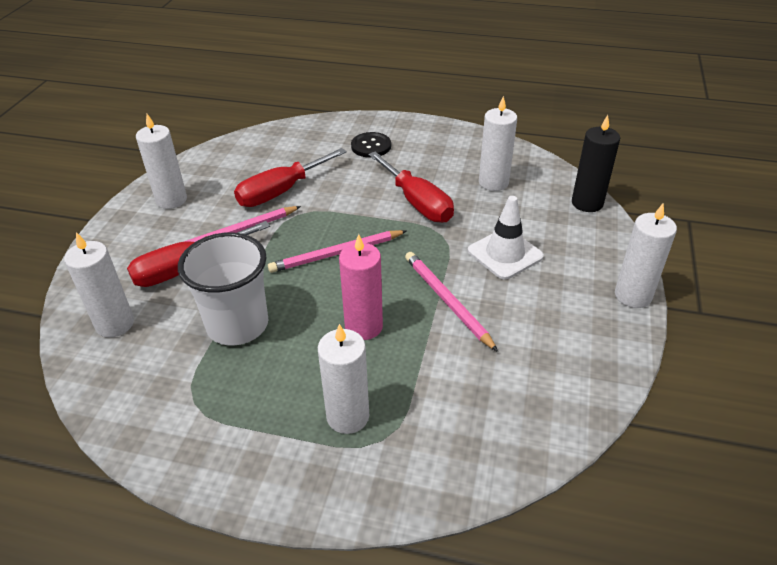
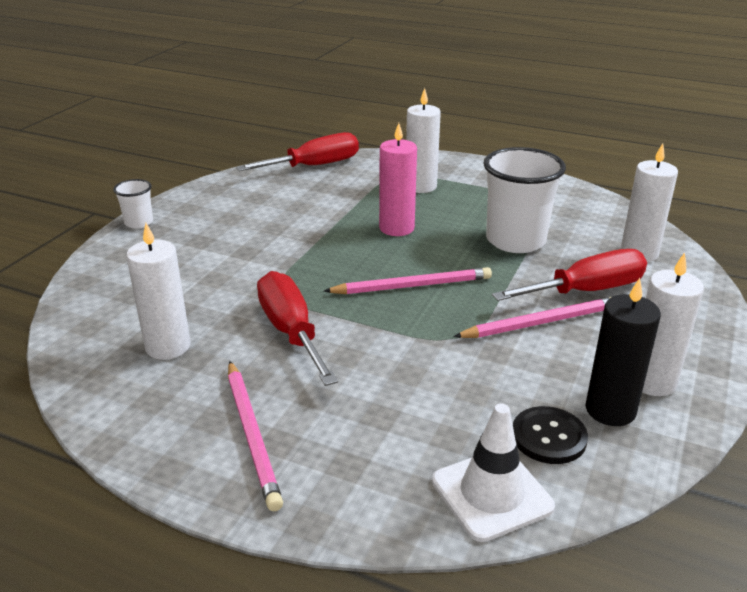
camera: 170 degrees left, 10 degrees down
red screwdriver [234,148,347,207] -> red screwdriver moved to [236,132,359,171]
black button [351,132,391,158] -> black button moved to [513,406,588,464]
pink pencil [405,252,498,352] -> pink pencil moved to [228,361,283,511]
white traffic cone [468,196,544,280] -> white traffic cone moved to [432,404,555,542]
black candle [572,115,620,212] -> black candle moved to [586,278,661,426]
white candle [615,203,677,308] -> white cup [113,179,153,228]

